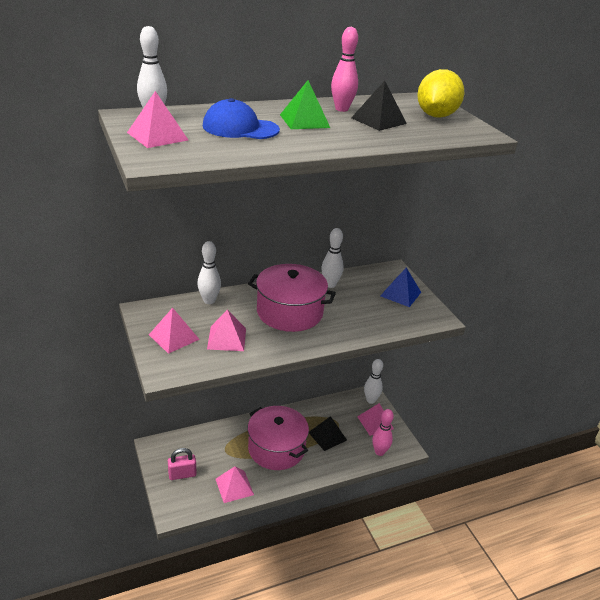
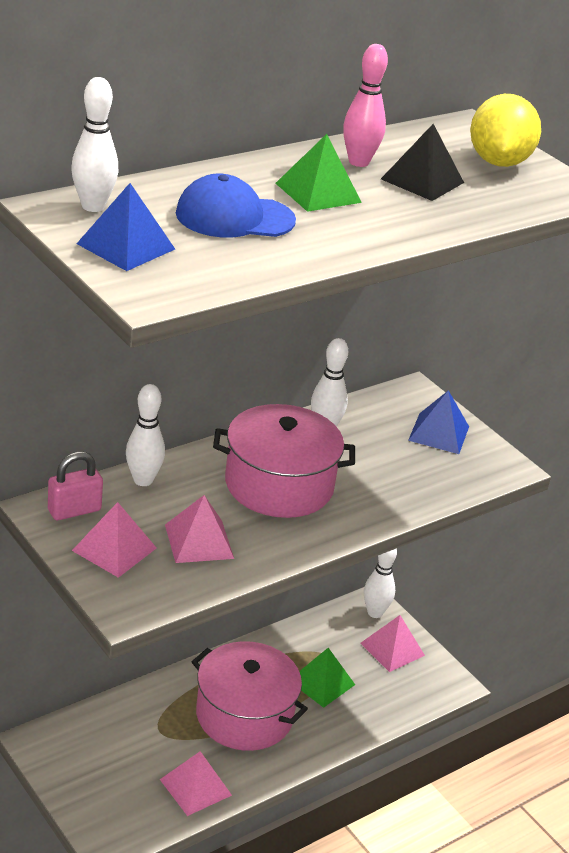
camera: 15 degrees left, 0 degrees up
pink pyramid [127,91,188,148] -> blue pyramid [77,183,175,271]
pink padlock [168,448,197,480] -> pink padlock moved to [48,452,103,520]
black pyramid [309,416,347,451] -> green pyramid [299,648,355,708]
pink bowling pin [372,409,394,456] -> none

